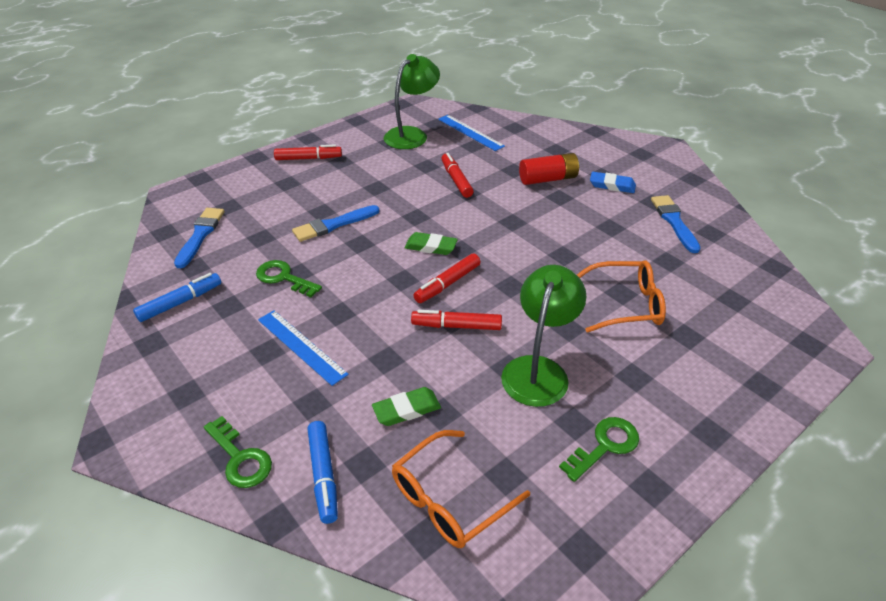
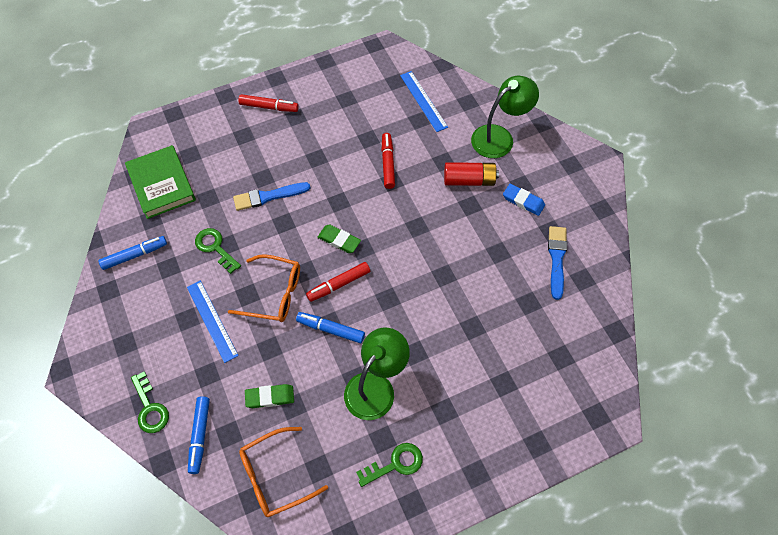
camera: 15 degrees right, 20 degrees up
blue brush [174,208,225,268] -> green book [125,145,196,219]
green lamp [384,54,440,149] -> green lamp moved to [471,76,539,158]
red marker [411,310,502,330] -> blue marker [296,312,365,343]
orange glasses [577,260,666,333] -> orange glasses moved to [228,254,300,322]

